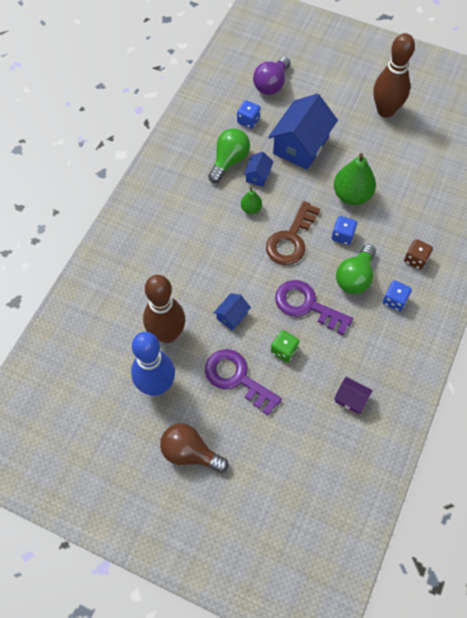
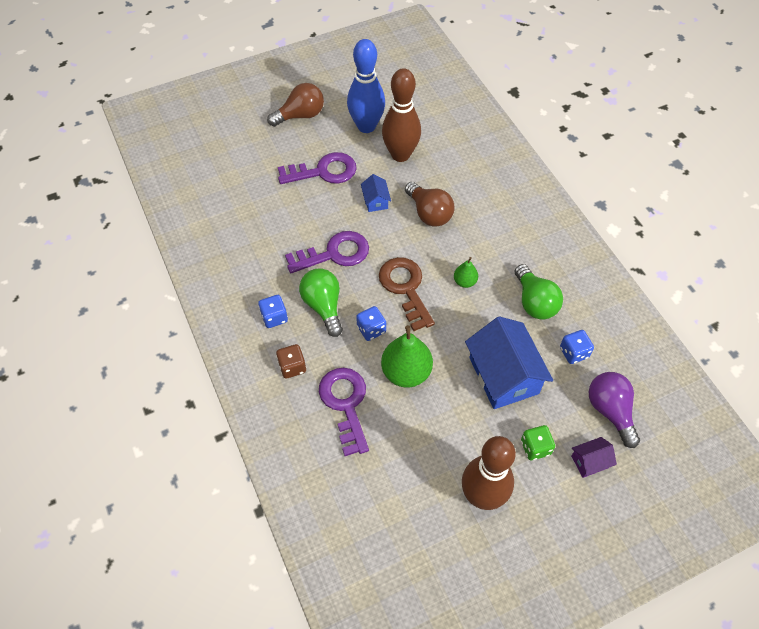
camera: 130 degrees right, 5 degrees down
blue house [243,152,273,187] -> none
green dice [271,330,299,362] -> green dice moved to [521,425,555,461]
purple house [334,377,373,414] -> purple house moved to [571,437,617,478]
none -> purple key [319,368,369,456]
none -> brown light bulb [405,182,454,227]

